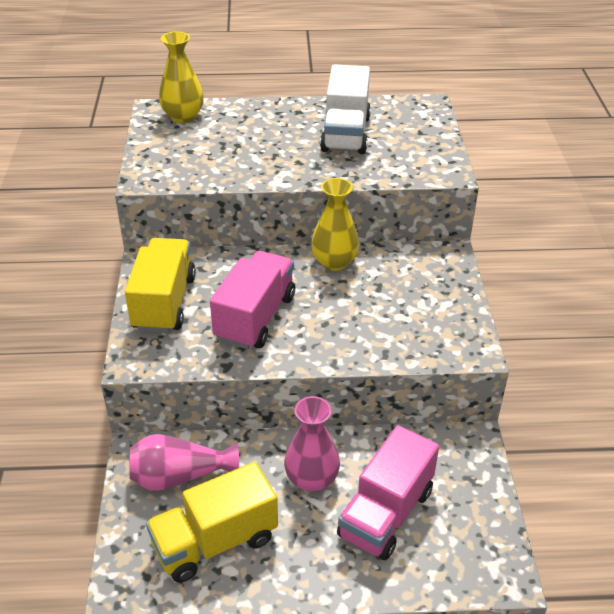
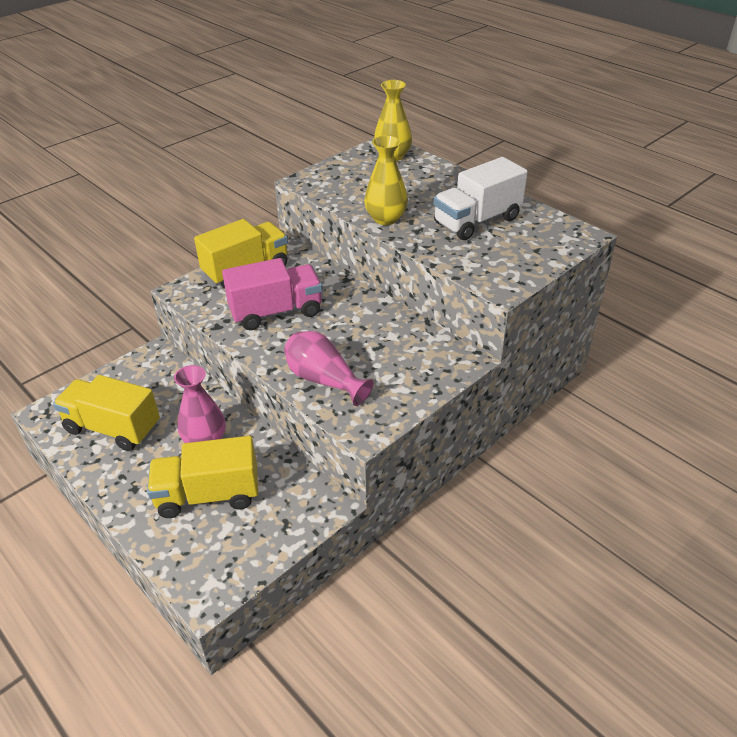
camera: 50 degrees right, 0 degrees up
pink vase [129,434,239,491] -> pink vase moved to [284,331,374,406]
yellow vase [311,178,359,271] -> yellow vase moved to [364,135,408,225]
pink truck [337,425,439,560] -> yellow truck [147,436,258,518]

